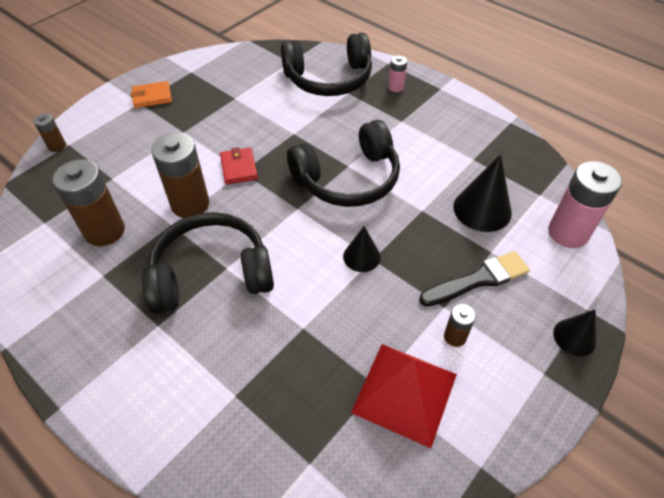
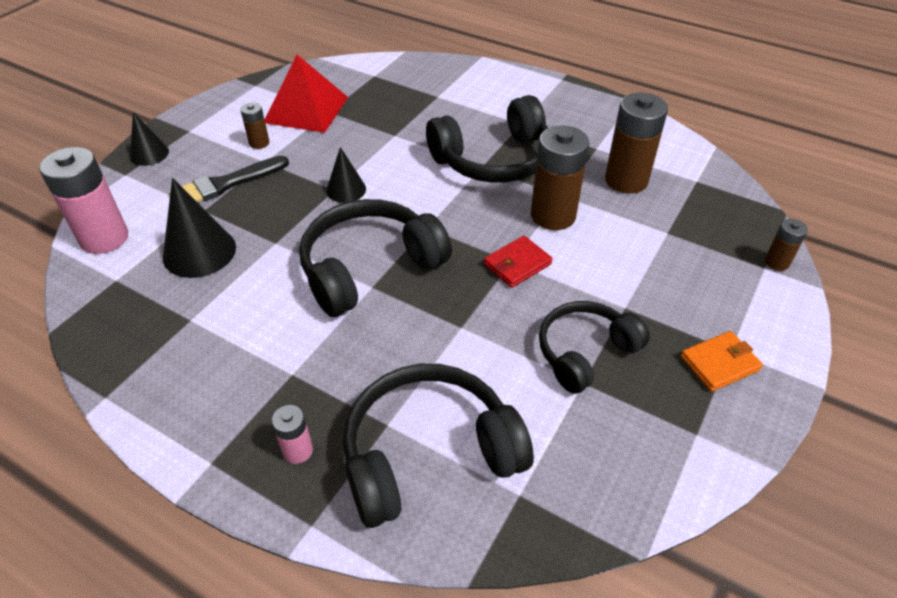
camera: 170 degrees right, 5 degrees down
red wallet [220,147,258,185] -> red wallet turned 75 degrees clockwise [484,236,553,288]
none -> black headphones [539,301,650,394]

